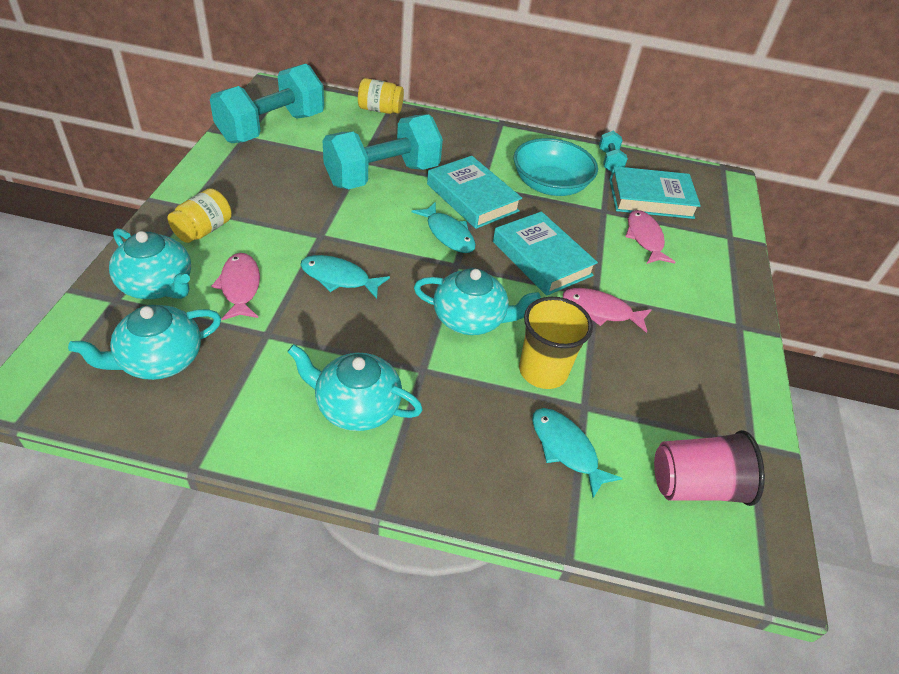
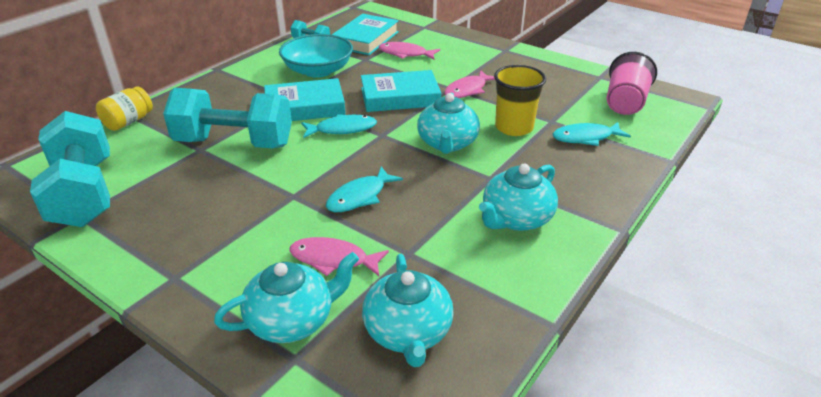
camera: 60 degrees left, 10 degrees down
yellow jar [168,188,232,243] -> none
turquoise dumbbell [323,114,443,189] -> turquoise dumbbell turned 75 degrees counterclockwise [163,88,292,148]
turquoise teapot [414,268,541,335] -> turquoise teapot turned 150 degrees clockwise [417,93,480,154]

